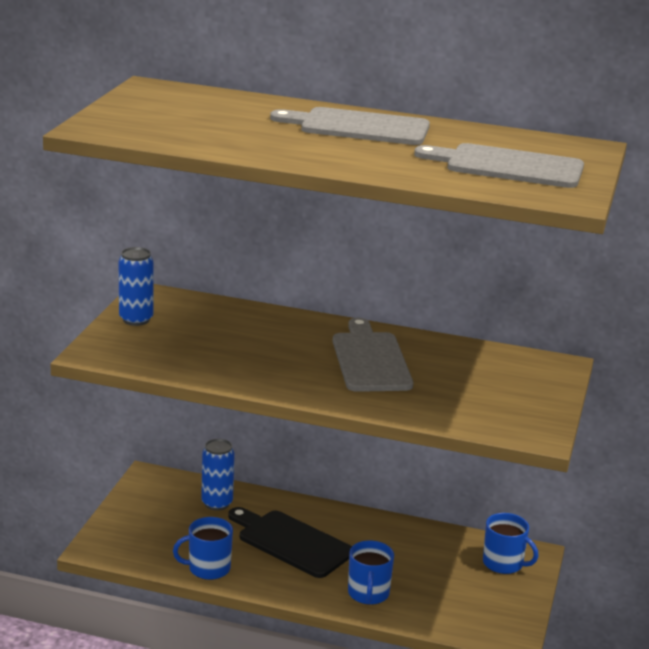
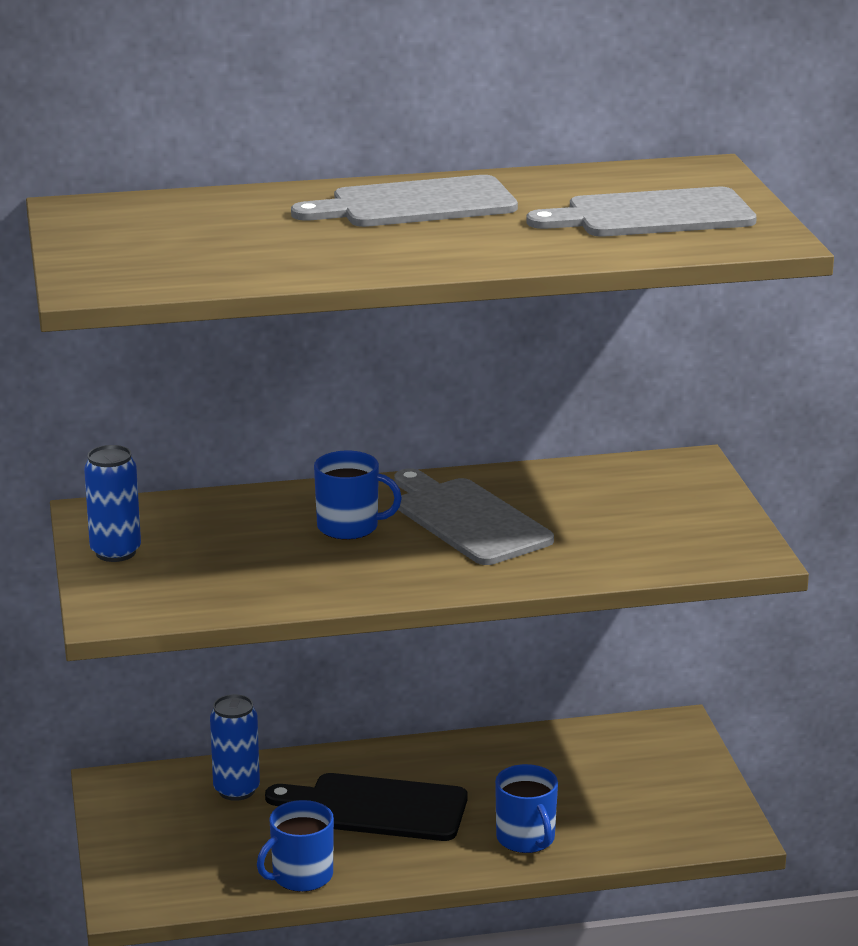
camera: 25 degrees left, 0 degrees up
blue mug [483,513,539,574] -> blue mug moved to [314,451,402,540]

